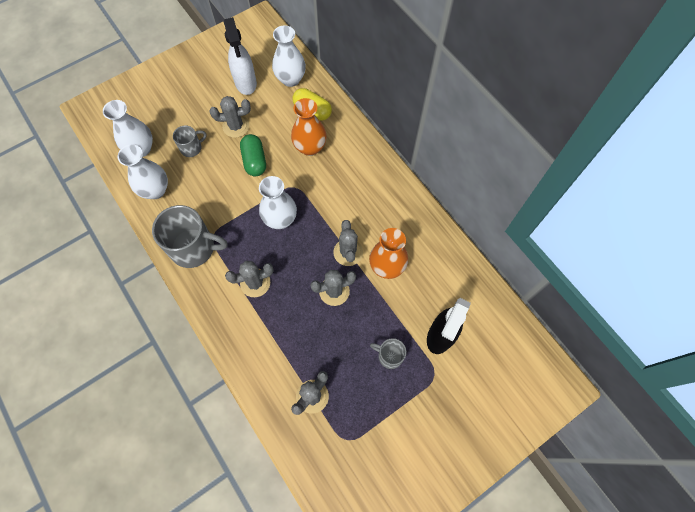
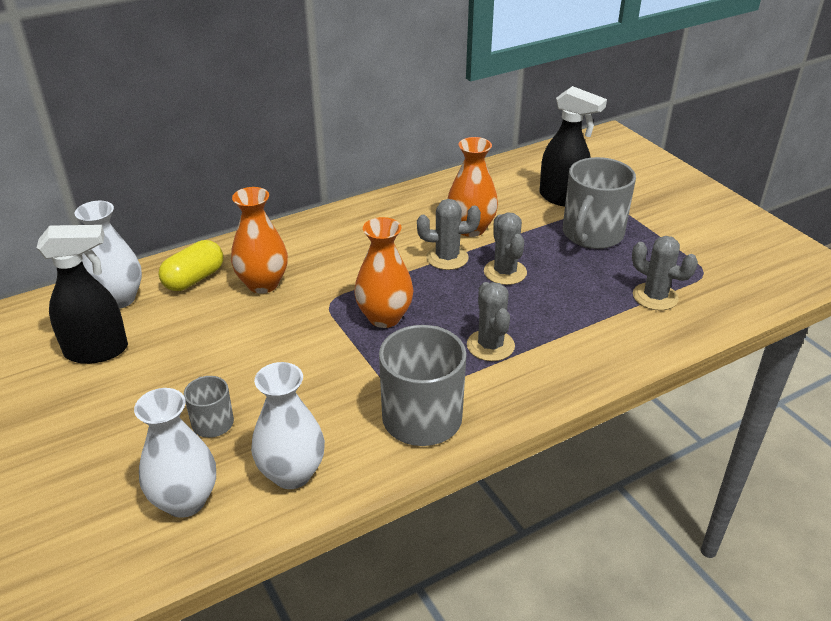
camera: 85 degrees left, 30 degrees down
grey cactus [210,96,251,138] -> none
white spray bottle [224,17,257,95] -> black spray bottle [37,225,128,364]
green capsule [240,134,266,176] -> none
white vase [259,176,297,229] -> orange vase [354,217,414,328]
grey mug [370,338,406,369] -> grey mug [563,157,636,249], size x1.94

